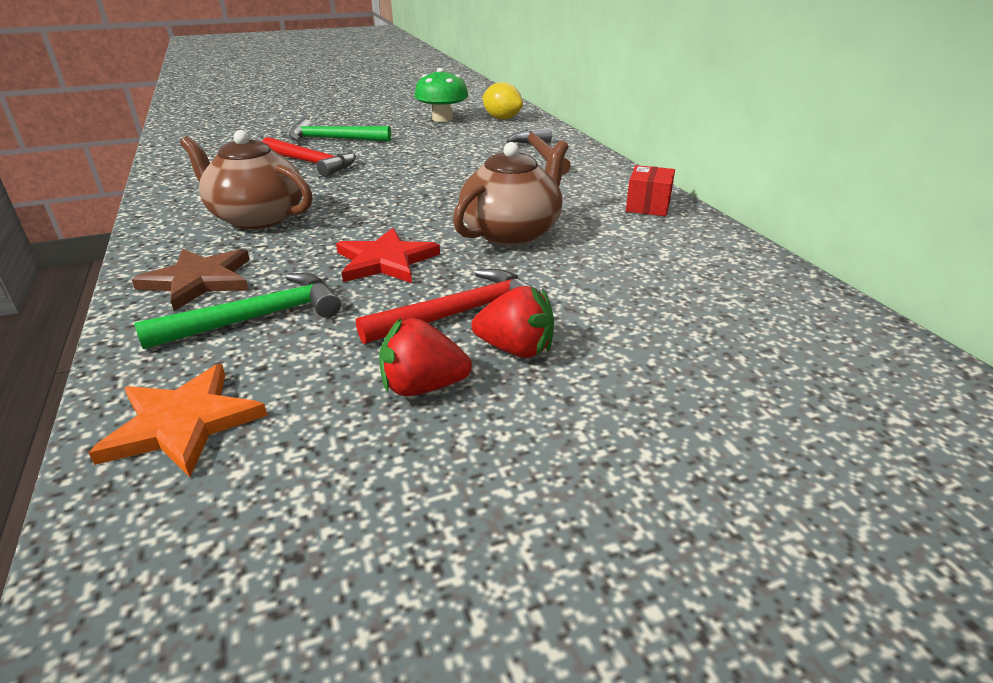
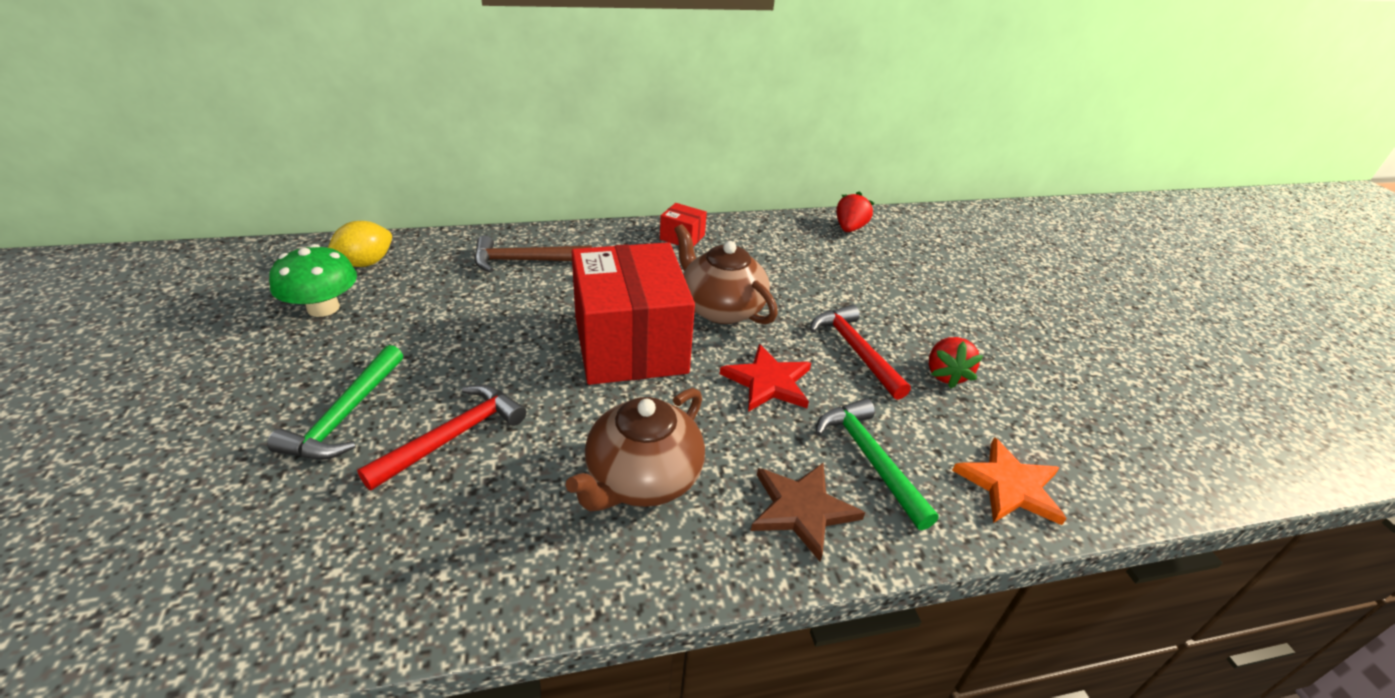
camera: 85 degrees left, 5 degrees up
red strawberry [472,286,554,358] -> red strawberry moved to [836,191,874,232]
none -> red box [572,242,695,385]

